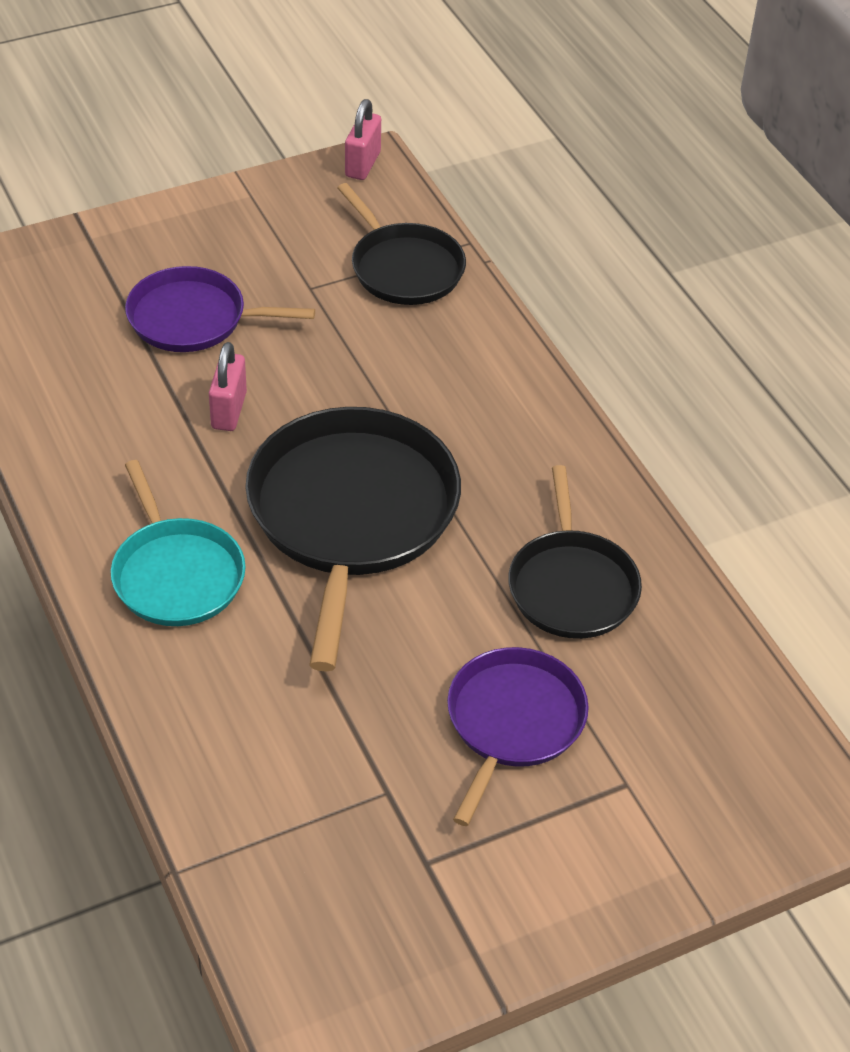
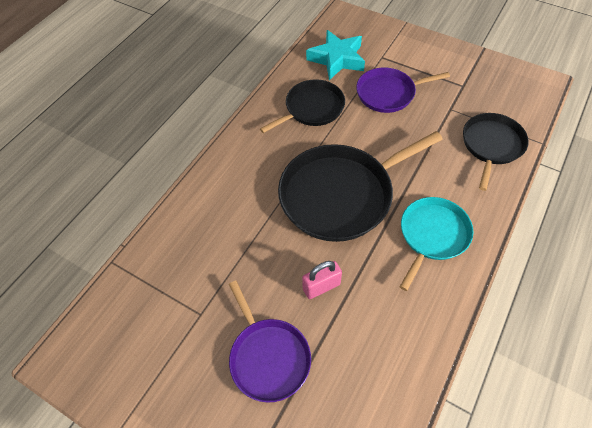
camera: 120 degrees left, 10 degrees up
black pan [337,183,466,305] -> black pan moved to [463,113,529,191]
pink padlock [345,99,381,180] -> none
none -> turquoise star [306,30,365,80]

